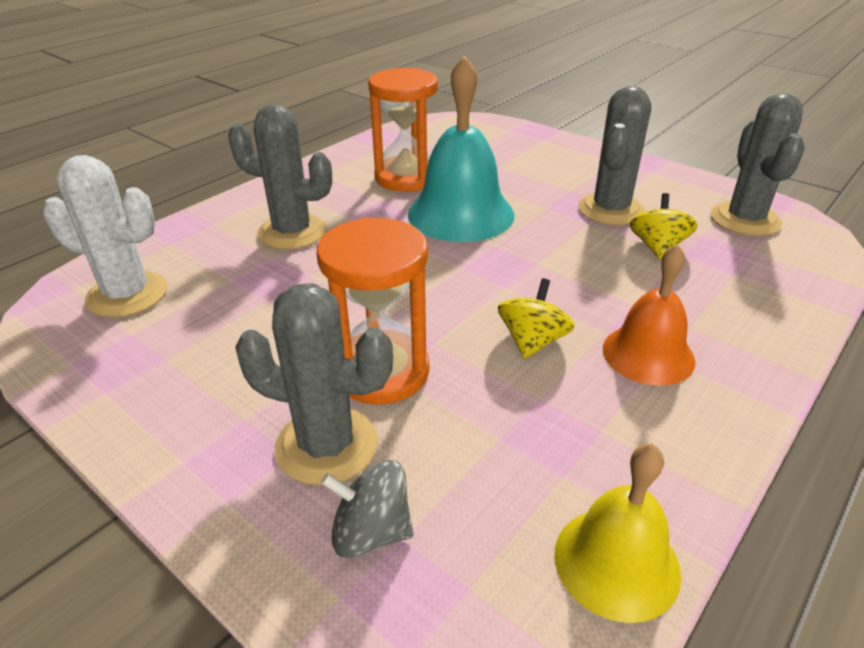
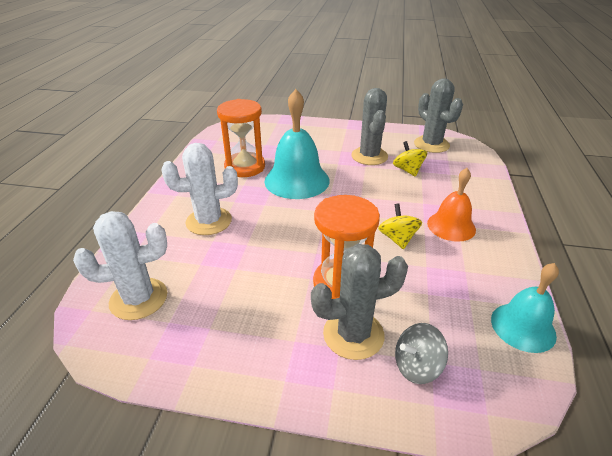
camera: 30 degrees left, 0 degrees up
grey cactus [228,104,332,250] -> white cactus [162,143,238,235]
yellow bell [554,444,681,623] -> turquoise bell [491,263,559,353]

